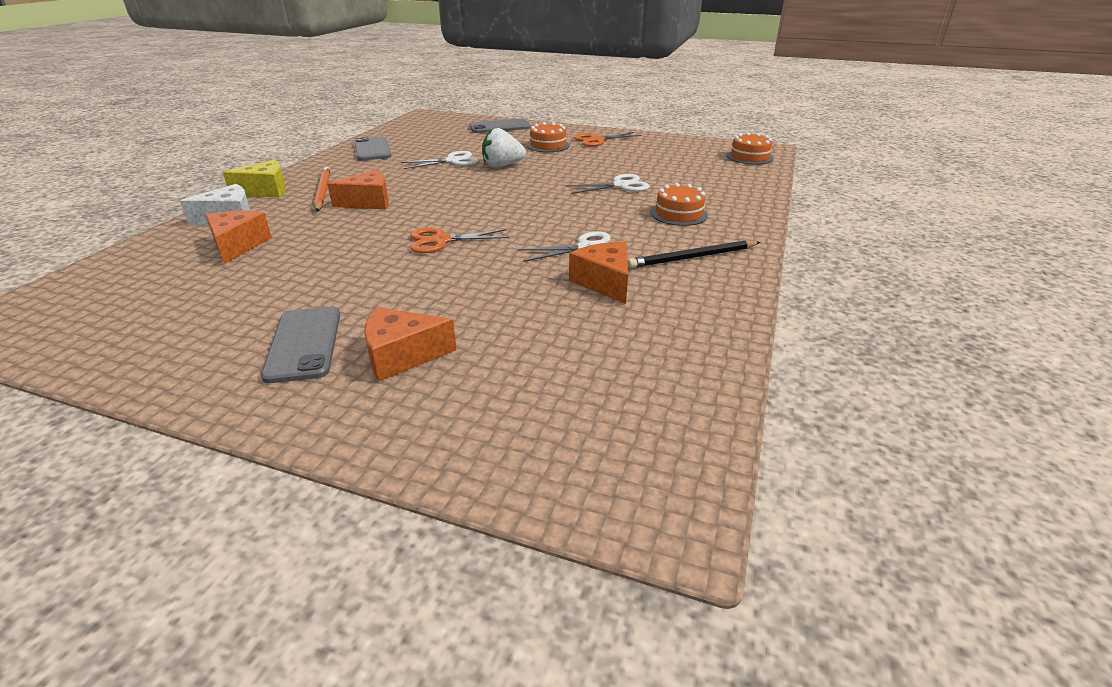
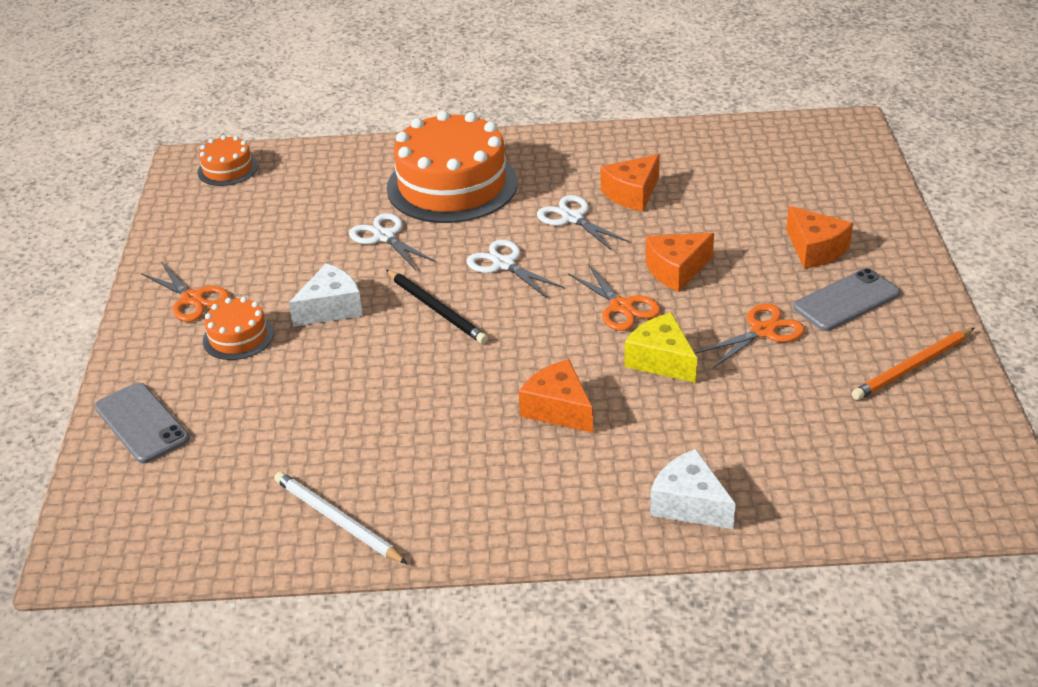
camera: 110 degrees left, 5 degrees up
orange cheese [206,211,272,264] -> orange cheese moved to [645,233,714,292]
yellow cheese [223,160,286,198] -> yellow cheese moved to [624,313,697,383]
orange pencil [314,167,331,212] -> orange pencil moved to [852,328,974,400]
grey phone [354,136,391,161] -> white pencil [274,472,408,564]
white scissors [401,151,478,169] -> white scissors moved to [467,240,565,298]
white strawberry [482,128,526,168] -> none
black pencil [627,240,760,268] -> black pencil moved to [386,270,488,344]
orange cake [651,183,708,226] -> orange cake [387,111,518,223], size x2.12
none -> white cheese [289,264,363,327]
none -> orange scissors [695,304,805,368]

